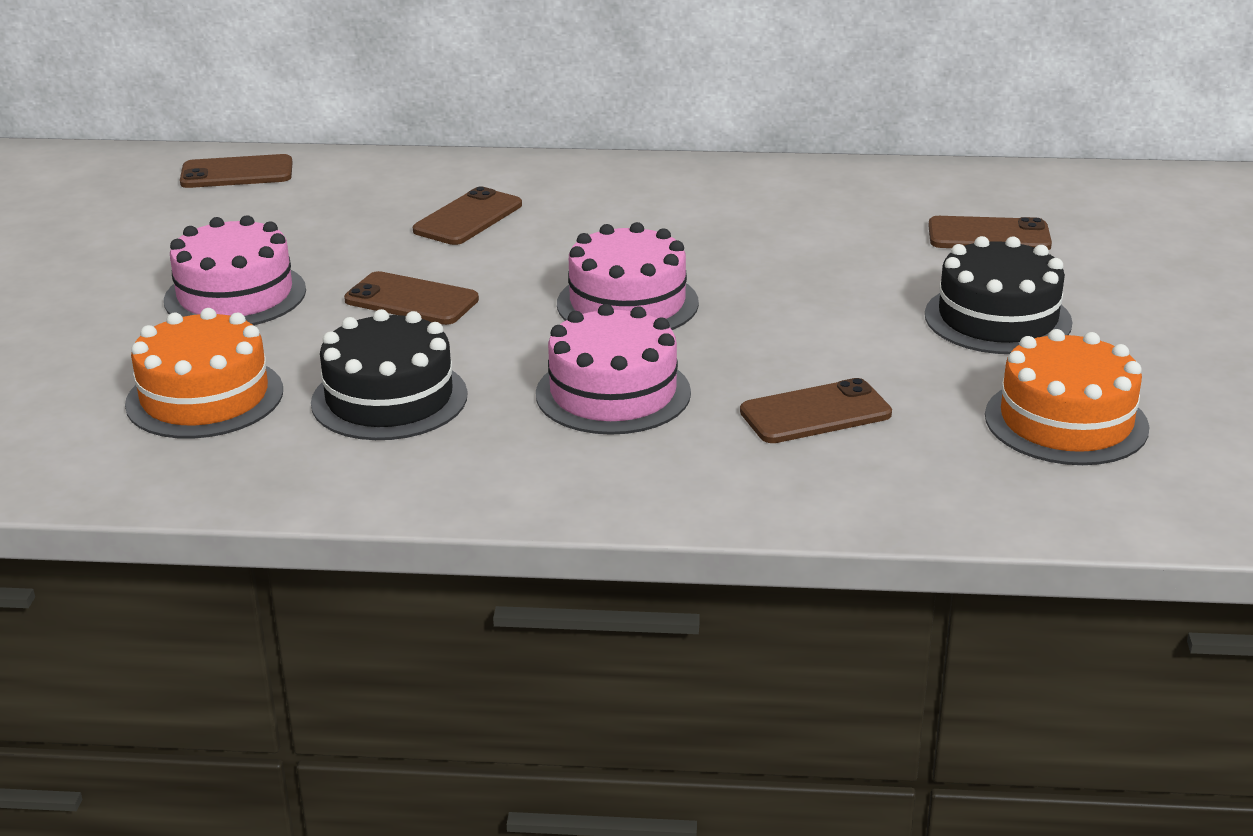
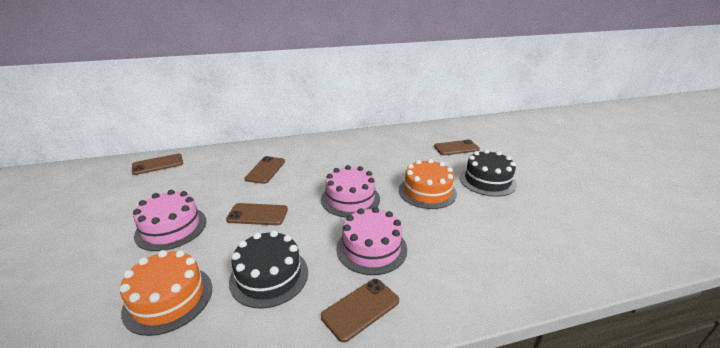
camera: 20 degrees left, 0 degrees up
brown phone [740,378,892,443] -> brown phone moved to [321,279,399,343]
orange cake [985,329,1149,465] -> orange cake moved to [399,159,457,209]

